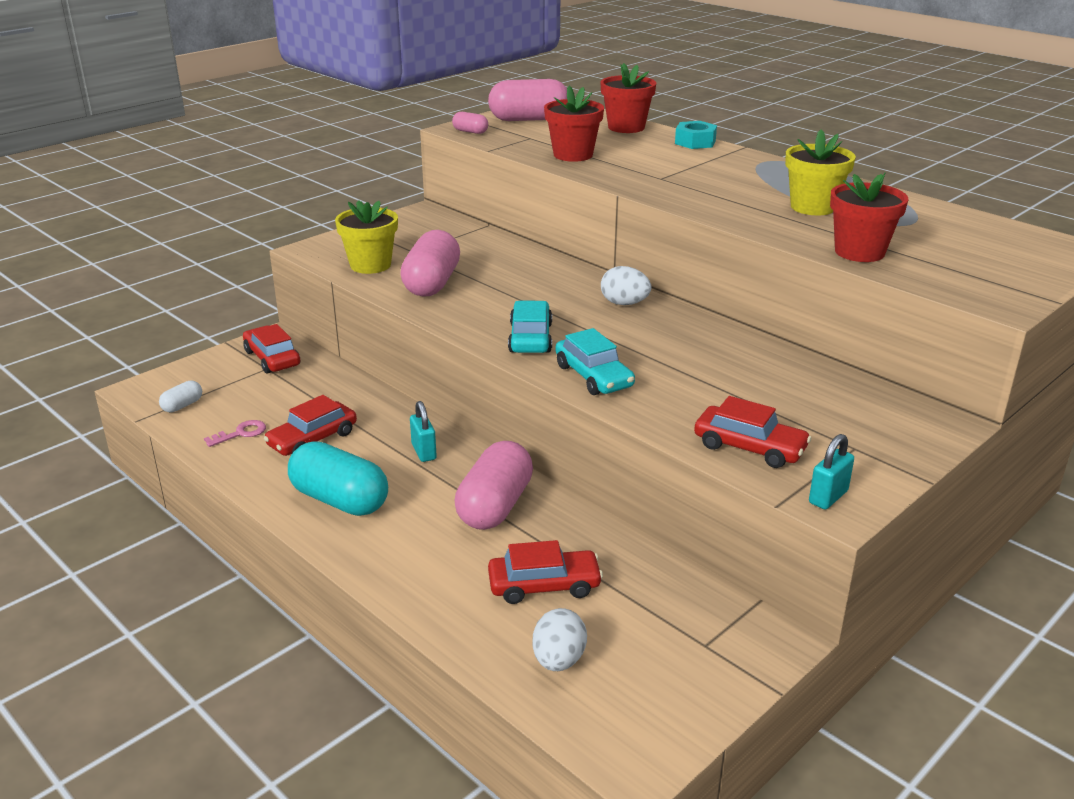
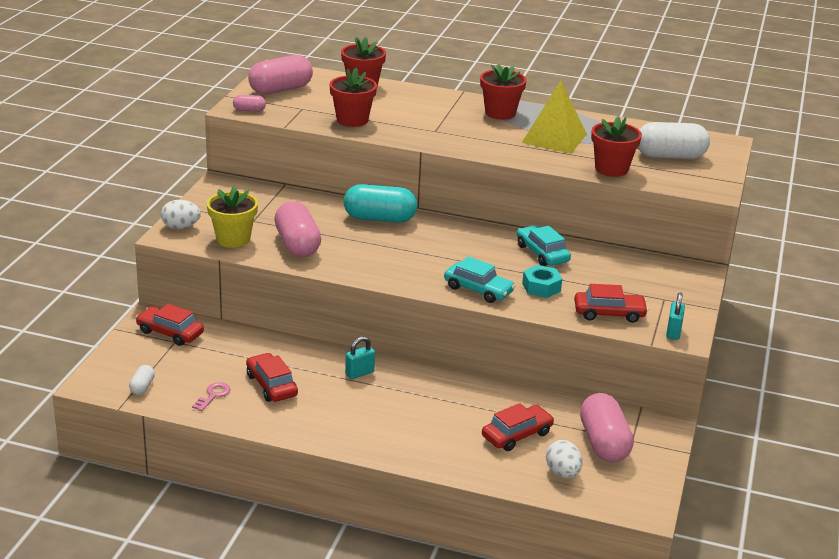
camera: 30 degrees left, 0 degrees up
red car [264,395,357,456] -> red car turned 135 degrees clockwise [246,353,298,402]
turquoise capsule [288,441,388,516] -> turquoise capsule moved to [344,184,417,223]
turquoise padlock [410,401,437,462] -> turquoise padlock turned 75 degrees counterclockwise [345,336,375,379]
pink capsule [455,441,533,530] -> pink capsule moved to [580,393,634,462]
turquoise car [508,301,552,353] -> turquoise car moved to [517,225,571,266]
white egg [601,266,652,305] -> white egg moved to [161,200,201,229]
turquoise nut [675,121,717,149] -> turquoise nut moved to [522,265,562,298]
yellow flower pot [785,129,856,215] -> yellow pyramid [522,80,587,154]
none -> red flower pot [480,64,527,120]
none -> white capsule [638,122,710,159]

